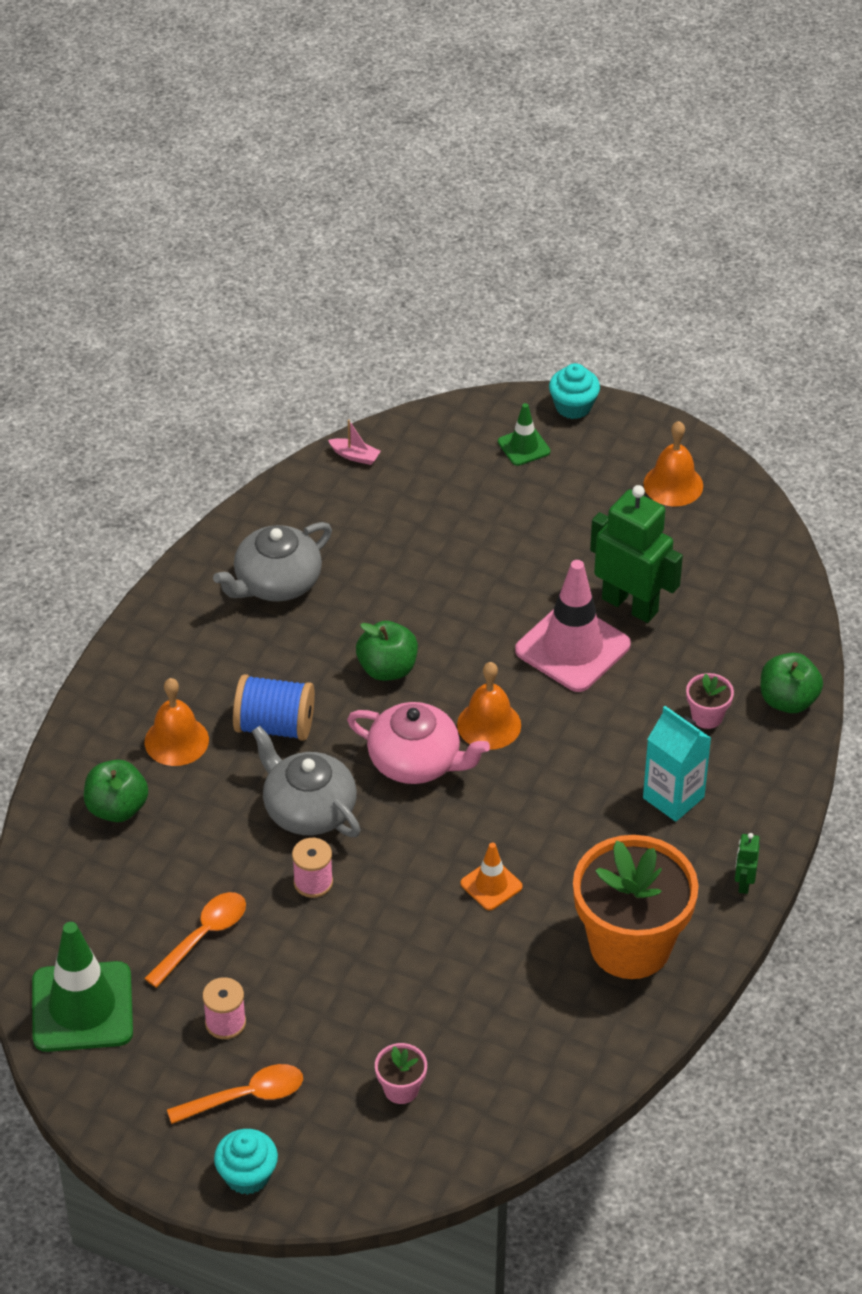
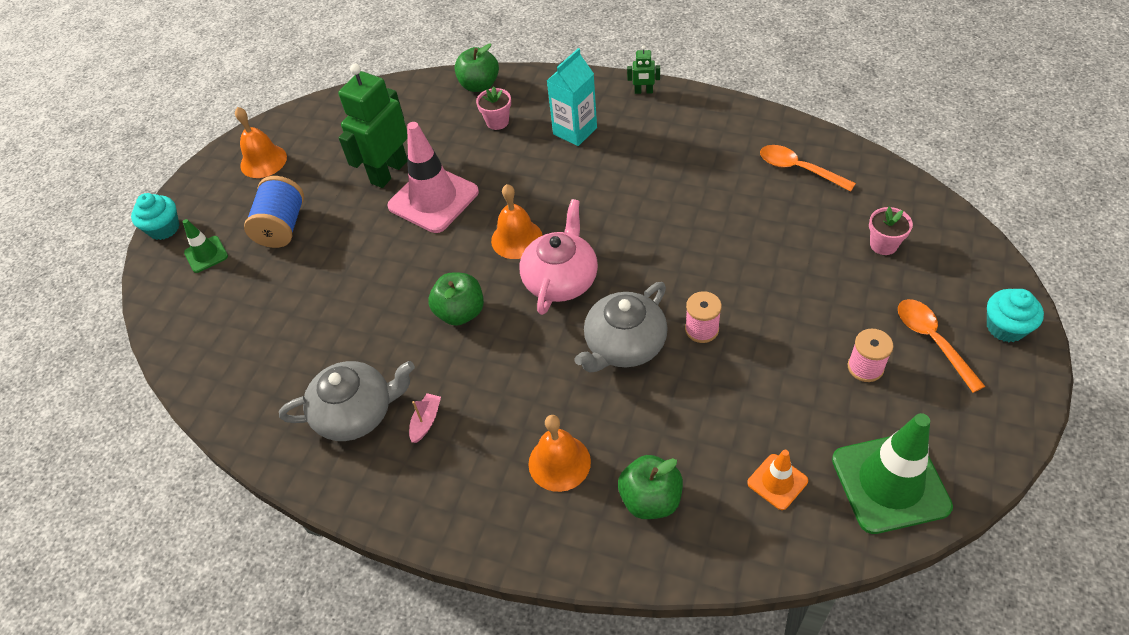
camera: 90 degrees left, 5 degrees up
orange spoon [144,892,246,988] -> orange spoon moved to [760,145,856,192]
grey teapot [213,522,332,601] -> grey teapot turned 60 degrees counterclockwise [279,361,415,441]
blue spool [233,674,315,741] -> blue spool moved to [244,176,304,248]
pink boat [328,420,381,465] -> pink boat moved to [409,393,441,443]
orange traffic cone [460,842,523,910] -> orange traffic cone moved to [747,450,808,510]
orange flower pot [573,835,699,979] -> none

